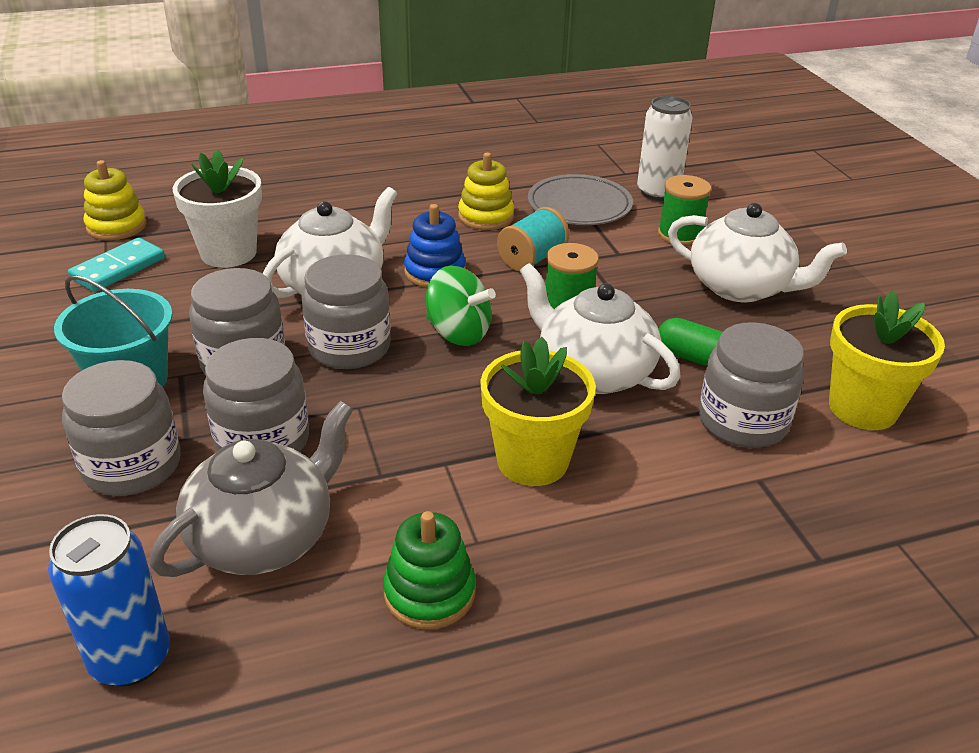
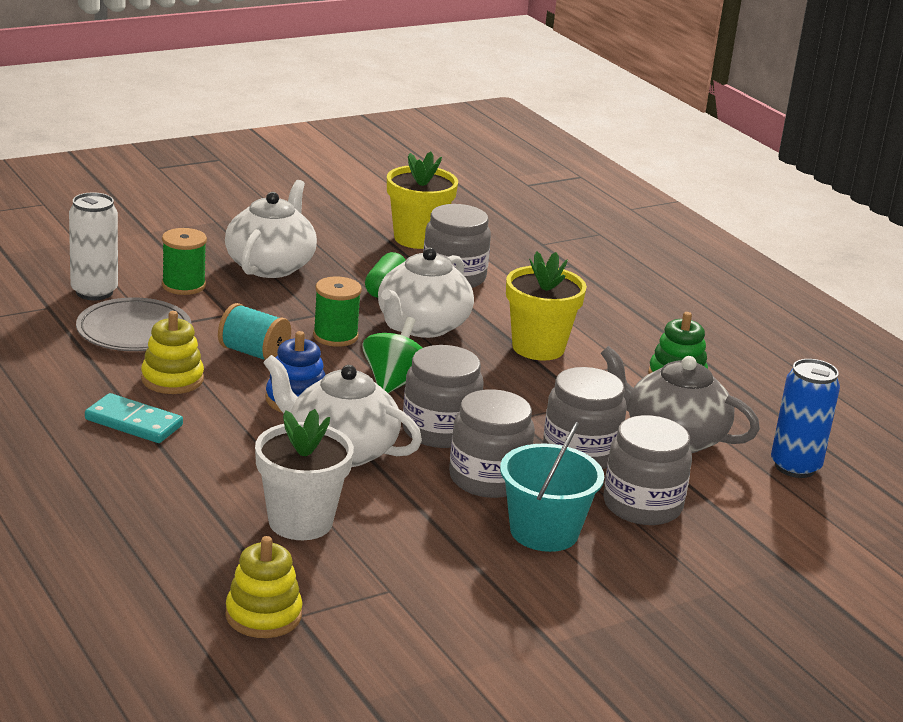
camera: 105 degrees left, 10 degrees down
turquoise domino [68,237,165,292] -> turquoise domino moved to [85,393,183,443]

